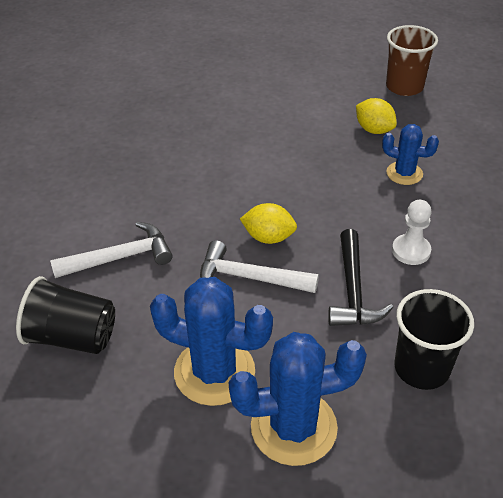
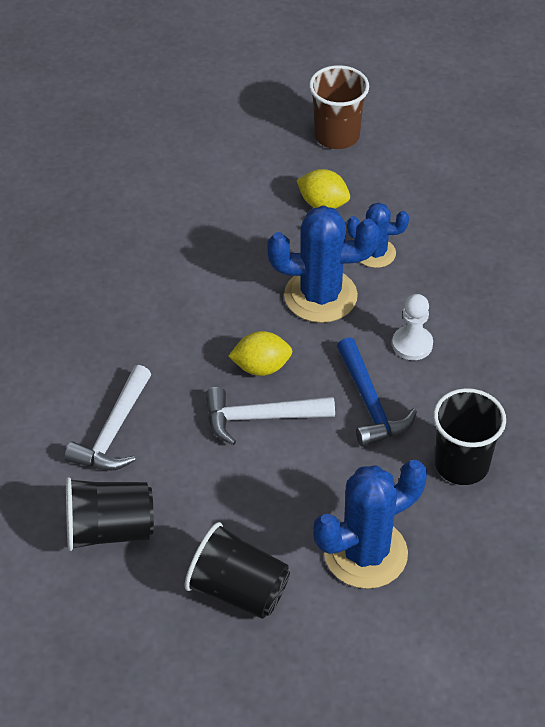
camera: 20 degrees left, 5 degrees up
white hammer [50,222,173,278] -> white hammer turned 150 degrees clockwise [64,365,151,470]
blue cactus [150,277,273,406] -> blue cactus moved to [267,206,379,323]
black hammer [328,229,393,326] -> blue hammer [337,337,417,447]
none -> black cup [184,522,290,619]

